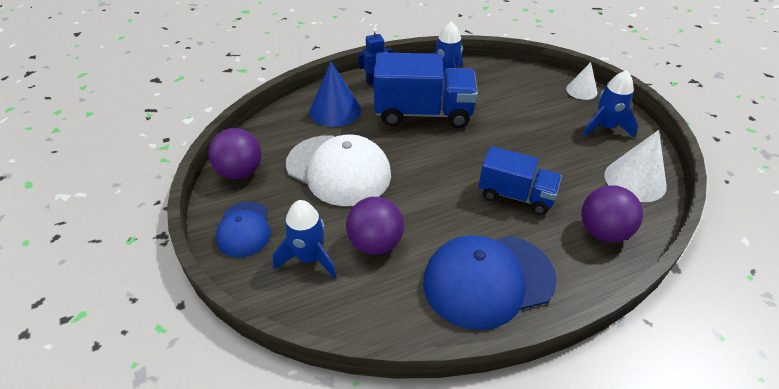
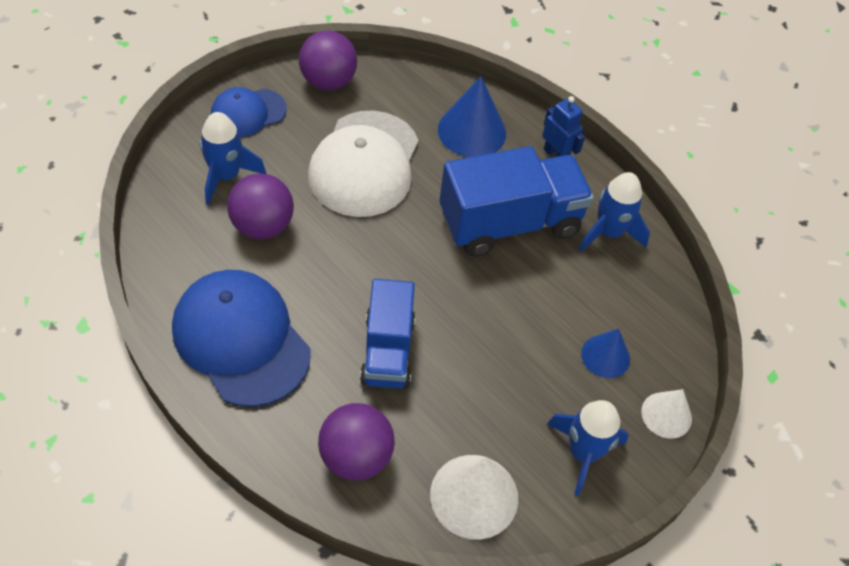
camera: 65 degrees right, 10 degrees up
blue truck [373,52,478,128] -> blue truck turned 90 degrees counterclockwise [439,146,594,257]
none -> blue cone [581,329,630,378]

